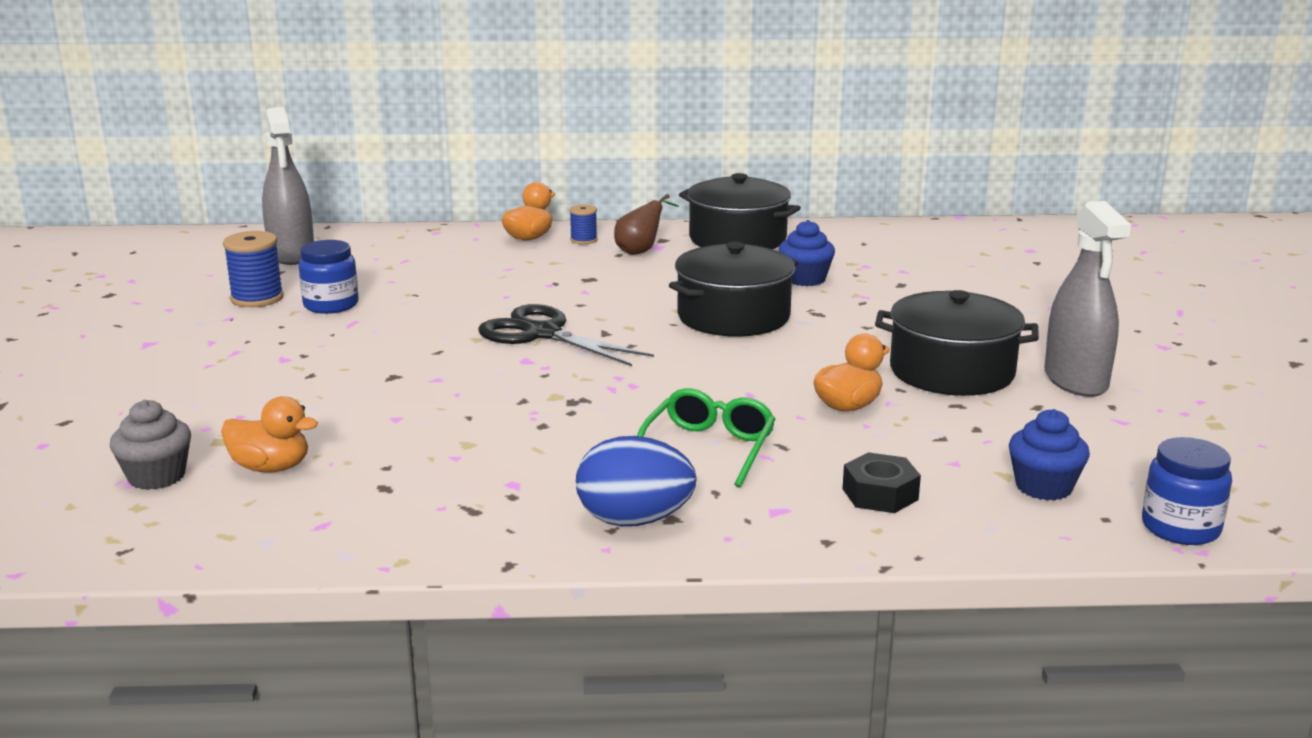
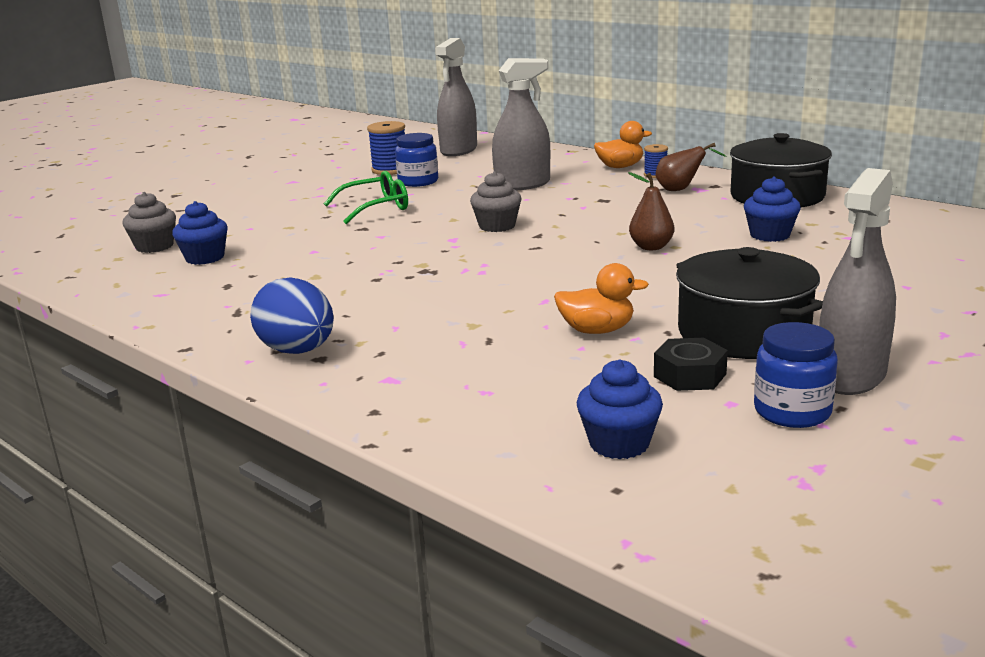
camera: 45 degrees right, 0 degrees up
orange duck [221,396,318,473] -> blue cupcake [172,201,228,265]
black scissors [478,304,654,366] -> grey cupcake [470,171,521,232]
green glasses [637,388,775,488] -> green glasses moved to [324,171,408,224]
black pot [669,242,798,337] -> brown pear [628,172,675,250]
black nut [842,452,921,513] -> black nut moved to [654,338,728,391]
blue jar [1142,437,1232,545] -> blue jar moved to [754,322,838,428]
none -> grey spray bottle [492,58,550,190]

